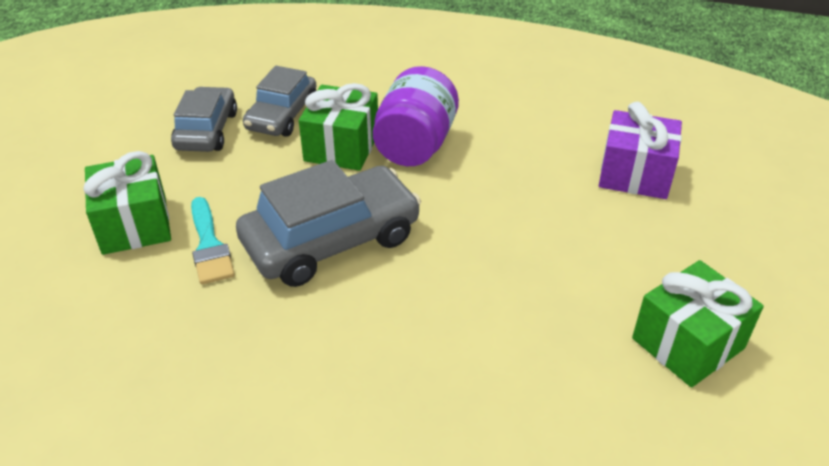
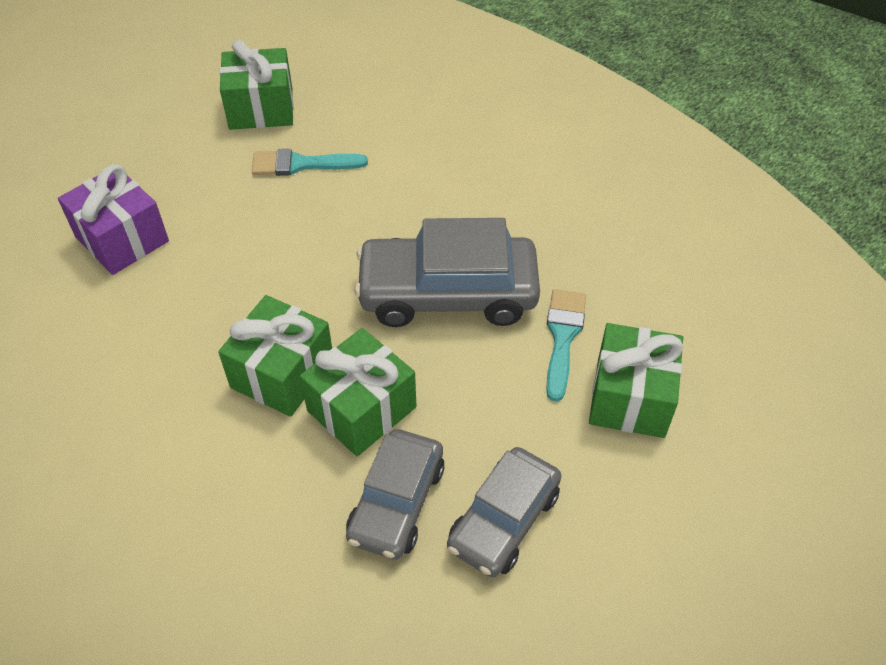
camera: 150 degrees left, 10 degrees up
grey car [243,66,316,137] -> grey car turned 150 degrees clockwise [346,429,444,559]
purple jar [373,66,459,166] -> green gift [218,295,332,417]
none -> turquoise brush [252,149,368,176]

